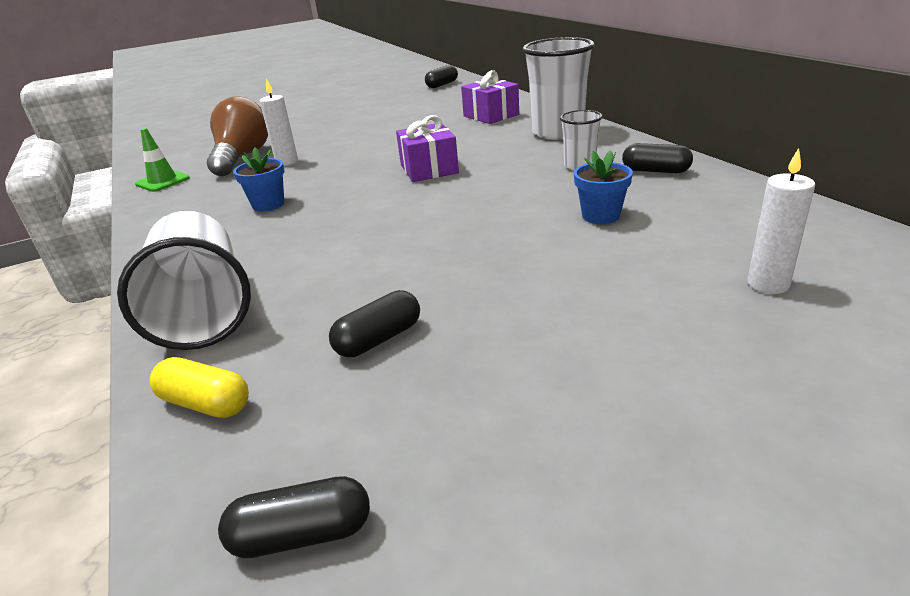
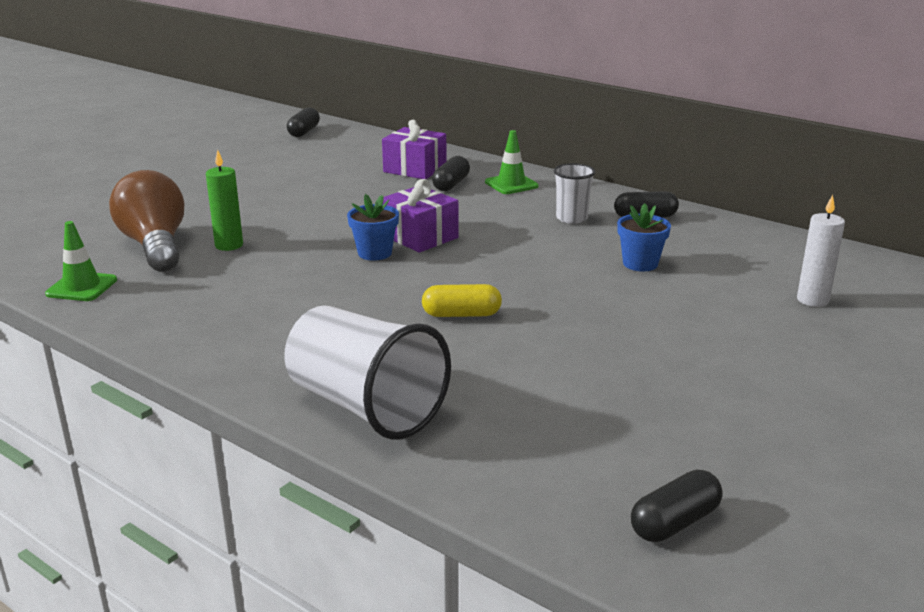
camera: 30 degrees left, 5 degrees down
yellow capsule [150,357,249,418] -> yellow capsule moved to [422,284,502,317]
blue flower pot [233,148,284,212] -> blue flower pot moved to [347,194,399,260]
white candle [260,79,298,166] -> green candle [206,150,243,251]
black capsule [329,290,420,357] -> black capsule moved to [432,156,470,191]
white cup [522,37,595,140] -> green traffic cone [485,130,539,194]

